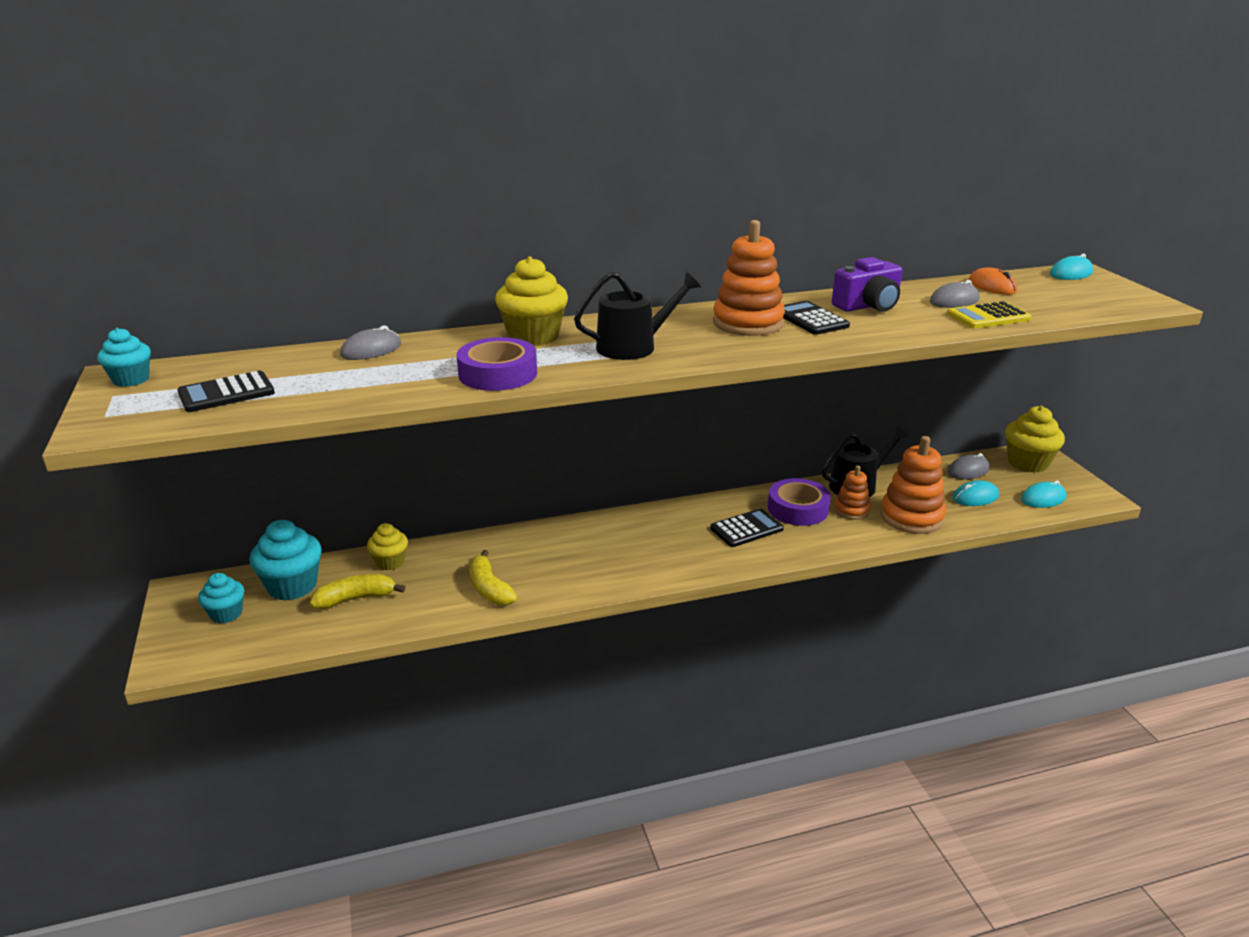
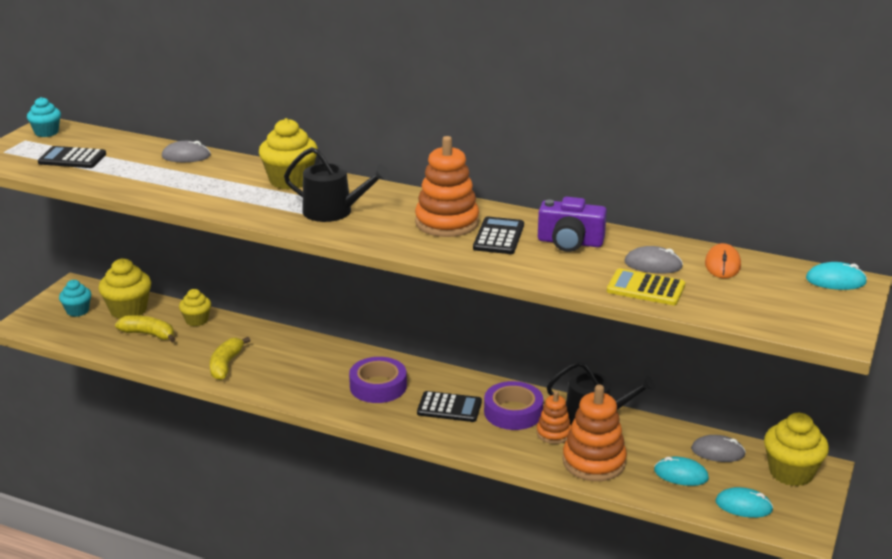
camera: 40 degrees right, 0 degrees up
turquoise cupcake [249,520,322,601] -> yellow cupcake [98,258,151,319]
purple tape [457,337,537,391] -> purple tape moved to [349,357,407,403]

